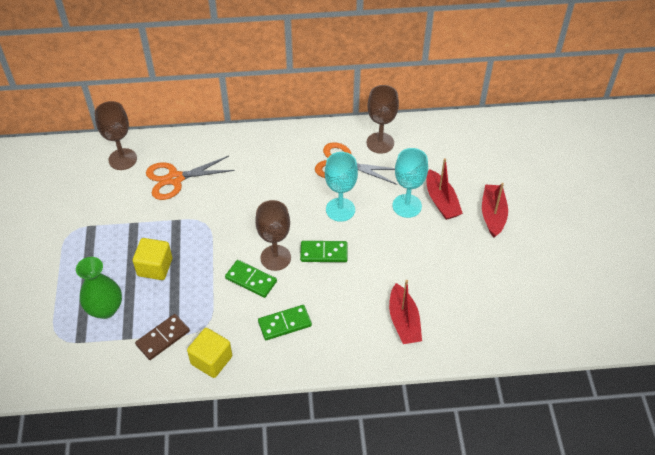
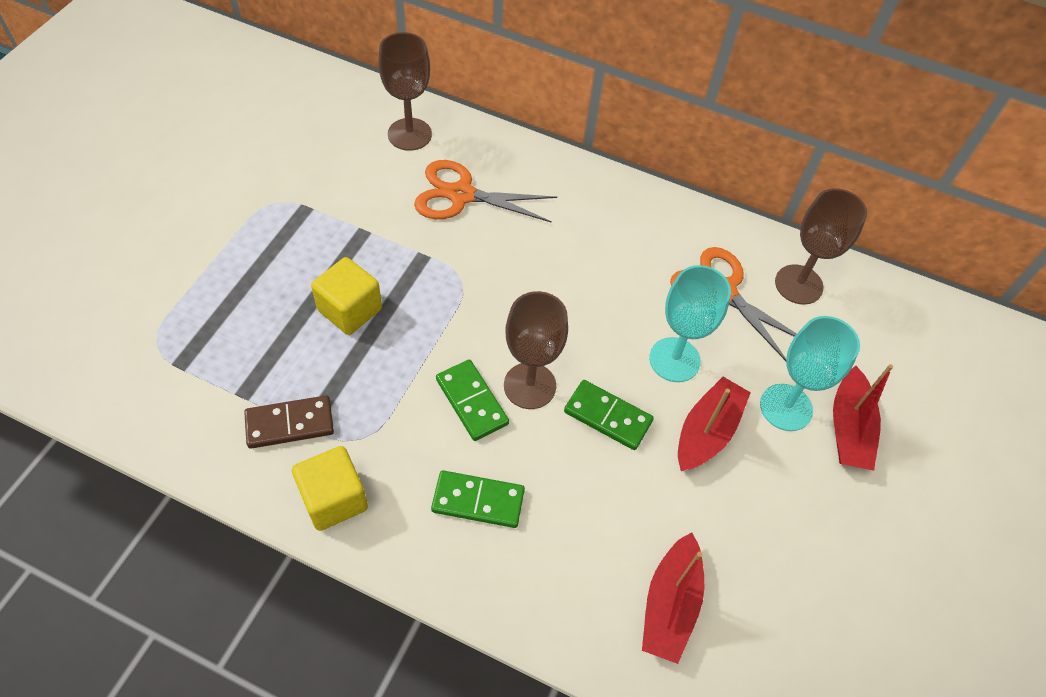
camera: 25 degrees right, 5 degrees up
green vase [76,257,122,319] -> none
red boat [482,183,508,238] -> red boat moved to [678,377,751,471]

